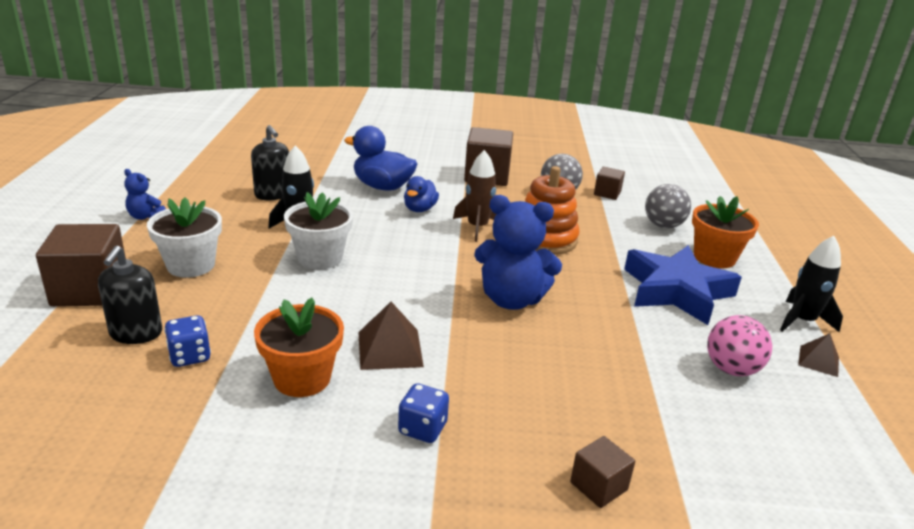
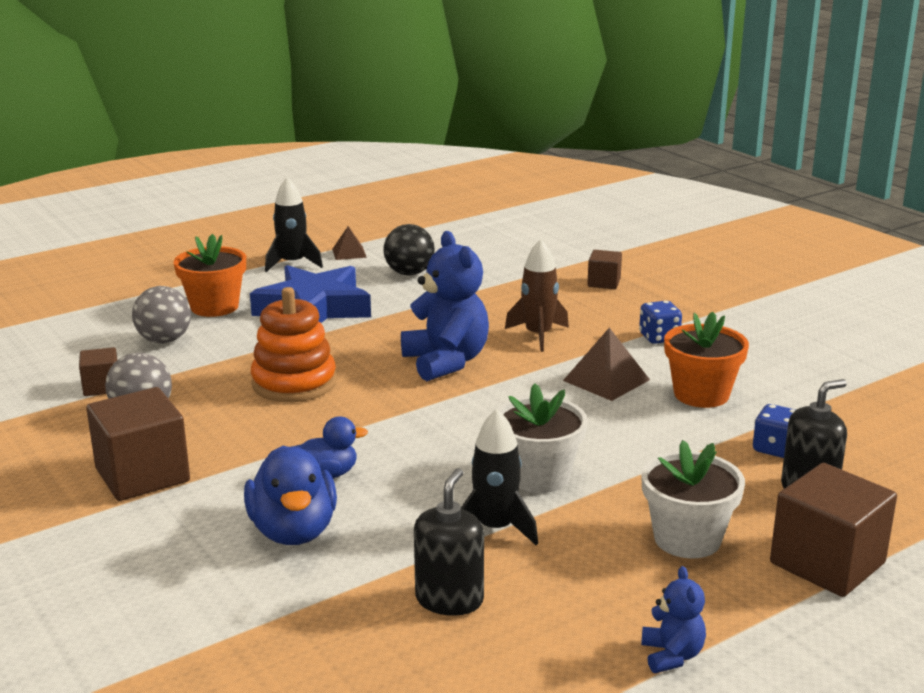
camera: 125 degrees left, 5 degrees down
brown rocket [453,150,496,242] -> brown rocket moved to [505,239,569,352]
pink ball [707,315,772,376] -> black ball [383,224,435,275]

